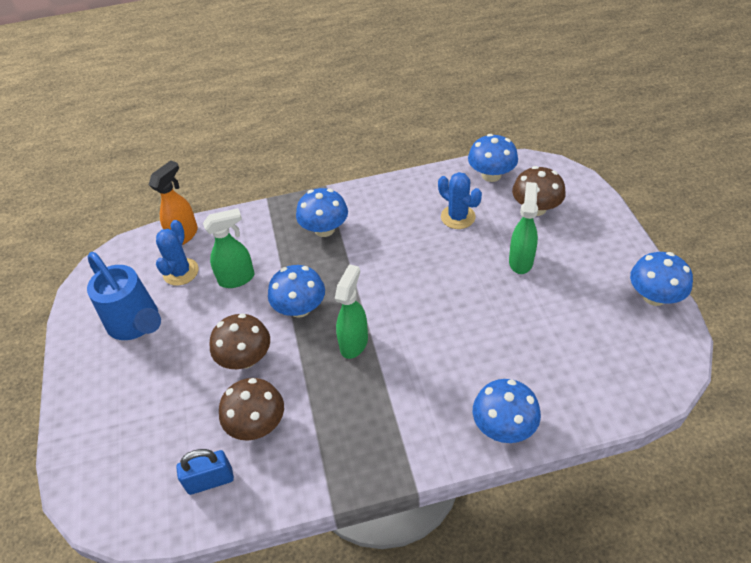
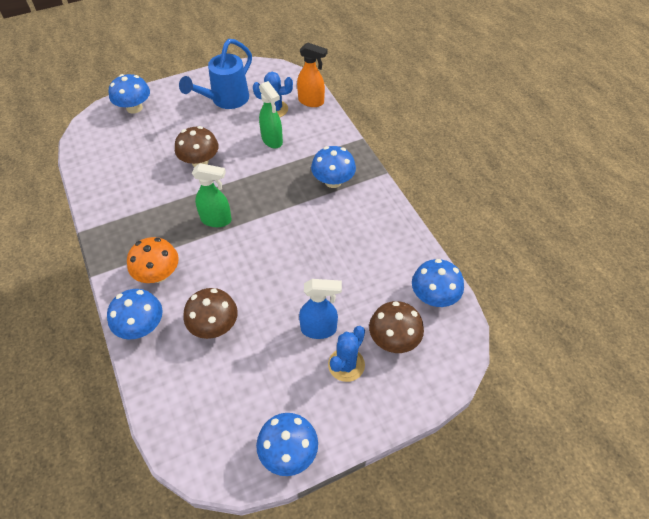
camera: 75 degrees right, 5 degrees up
blue padlock [176,449,234,495] -> none
brown mushroom [219,378,284,441] -> brown mushroom moved to [183,288,238,339]
blue mushroom [268,265,325,318] -> blue mushroom moved to [109,74,150,114]
blue cactus [438,172,482,229] -> blue cactus moved to [328,326,365,382]
green spray bottle [509,182,538,274] -> blue spray bottle [299,279,342,339]
none -> orange mushroom [127,237,179,283]

